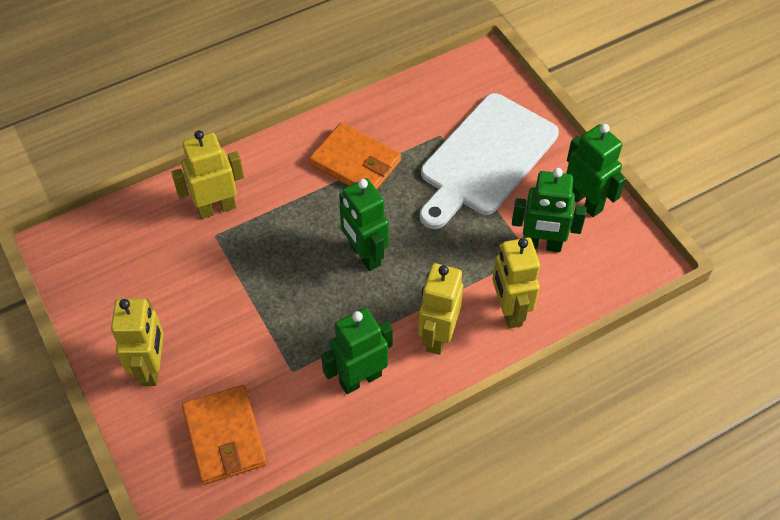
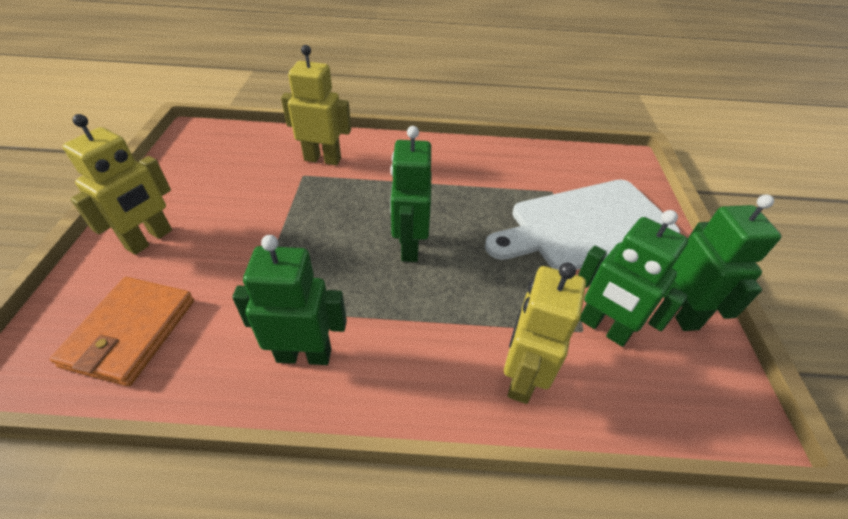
camera: 30 degrees right, 10 degrees down
orange wallet [309,123,401,190] -> none
yellow robot [418,263,463,355] -> none

